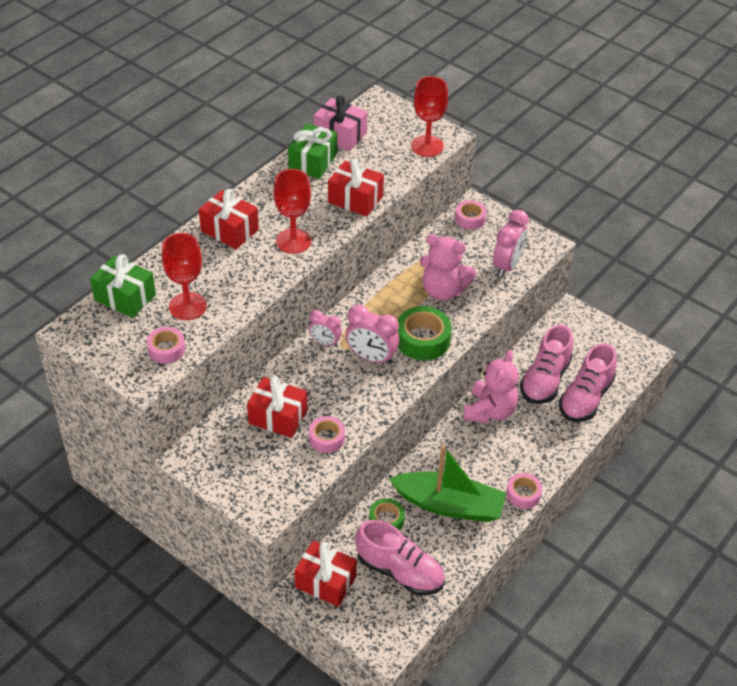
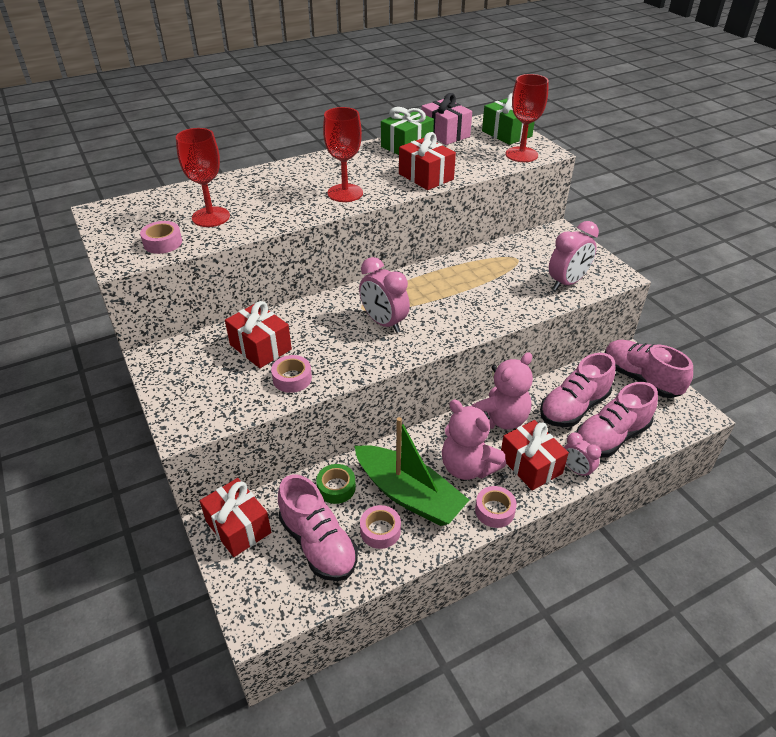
camera: 25 degrees right, 5 degrees down
green gift [90,254,156,318] -> green gift moved to [482,93,535,145]
red gift [199,189,259,249] -> red gift moved to [501,420,569,490]
pink clock [309,310,342,347] -> pink clock moved to [564,432,601,479]
green tape [397,306,452,360] -> none
pink teddy bear [420,234,476,301] -> pink teddy bear moved to [441,400,506,480]
pink tape [455,200,486,229] -> pink tape moved to [360,505,401,549]
none -> pink shoe [605,340,693,398]

